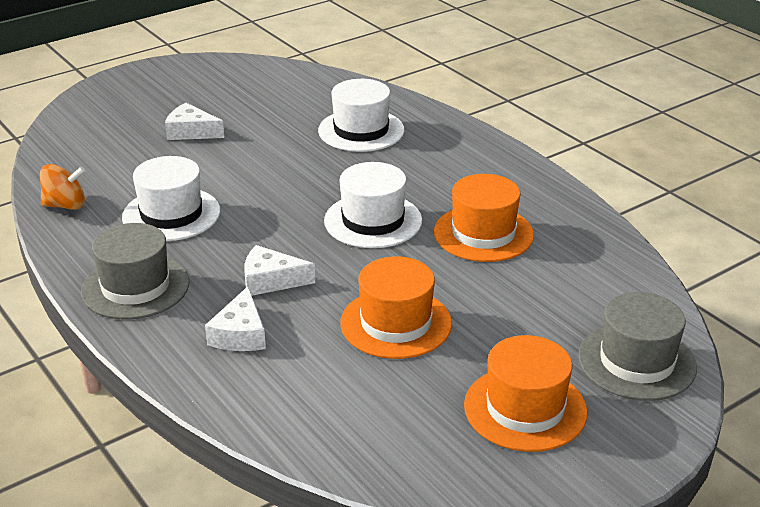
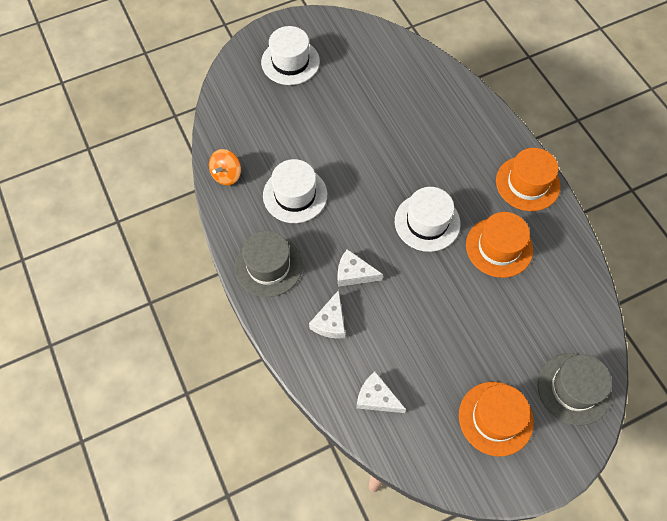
camera: 10 degrees right, 30 degrees up
orange spinning top [40,164,85,210] -> orange spinning top turned 120 degrees clockwise [209,149,241,186]
white cheese [165,103,224,140] -> white cheese moved to [356,371,406,413]
white hat [318,79,404,152] -> white hat moved to [261,26,320,85]
orange hat [340,256,452,359] -> orange hat moved to [496,148,560,211]

